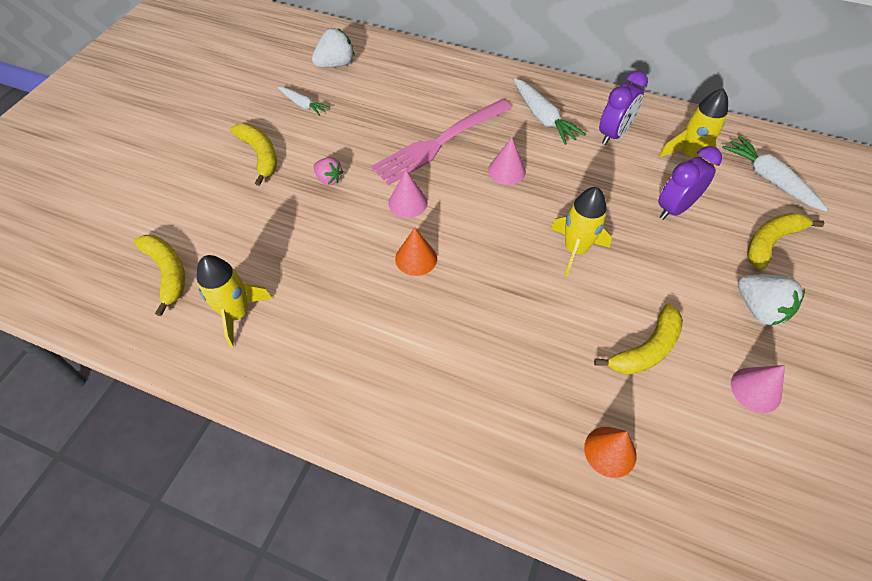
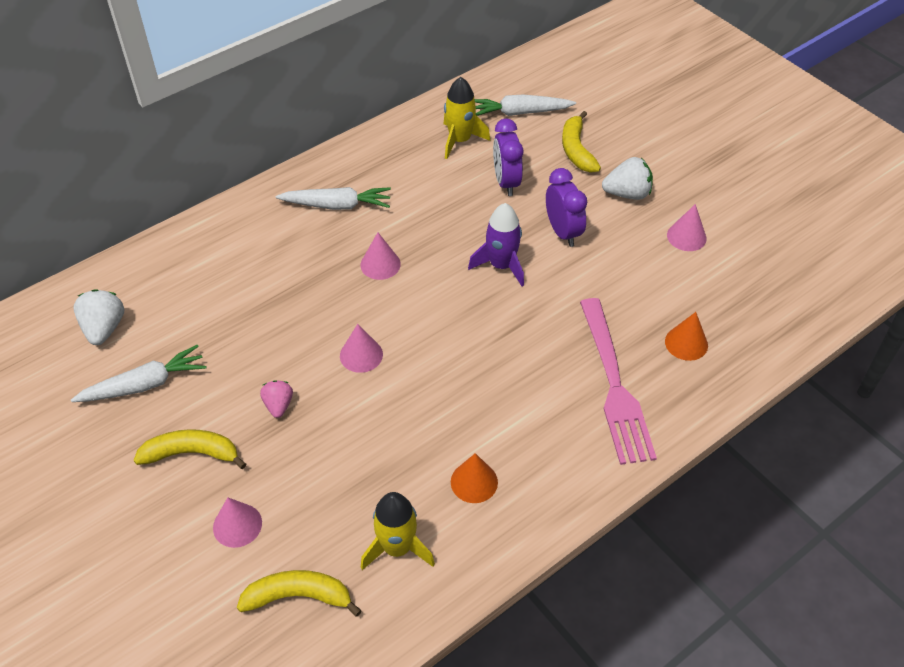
camera: 60 degrees left, 5 degrees down
white carrot [277,87,330,116] -> white carrot [71,345,207,402], size x1.62
pink strawberry [313,157,343,185] -> pink strawberry turned 75 degrees counterclockwise [260,380,293,418]
pink fork [371,99,512,185] -> pink fork moved to [580,298,657,465]
orange cone [395,227,437,276] -> orange cone moved to [451,453,498,503]
yellow rocket [551,187,612,277] -> purple rocket [468,203,524,287]
yellow banana [594,303,683,375] -> none
purple clock [599,71,648,145] -> purple clock moved to [546,168,587,247]
none -> pink cone [213,497,262,548]

